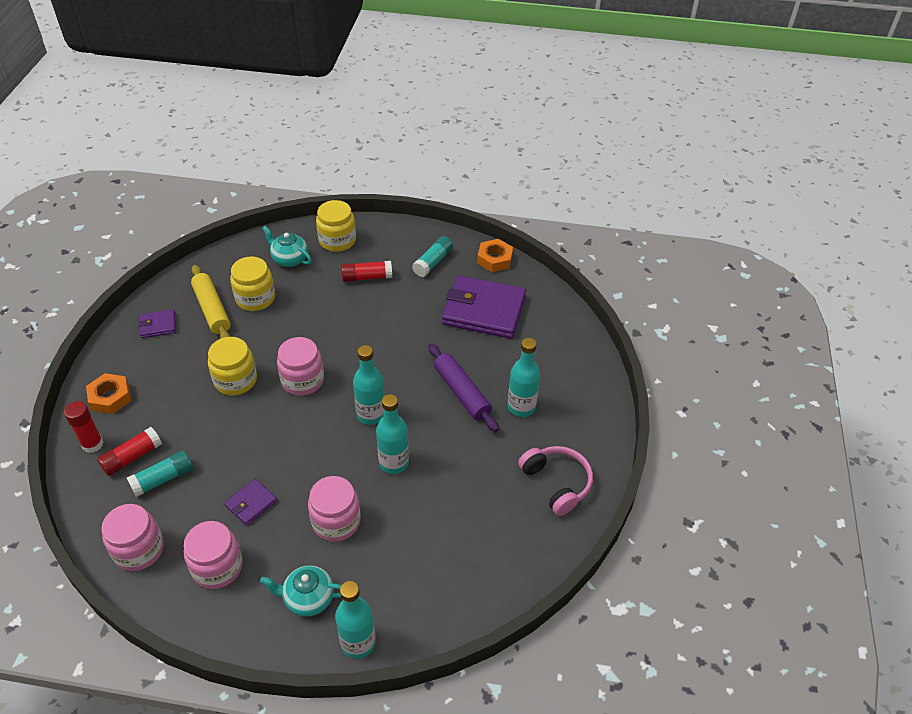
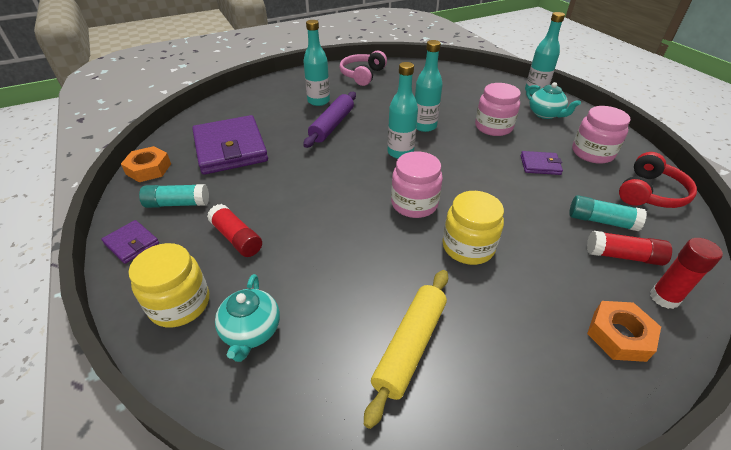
camera: 125 degrees left, 5 degrees down
pink jar [101,504,164,571] -> red headphones [619,152,697,208]
purple wallet [138,309,176,338] -> purple wallet moved to [101,220,159,264]
yellow jar [230,257,275,311] -> none

